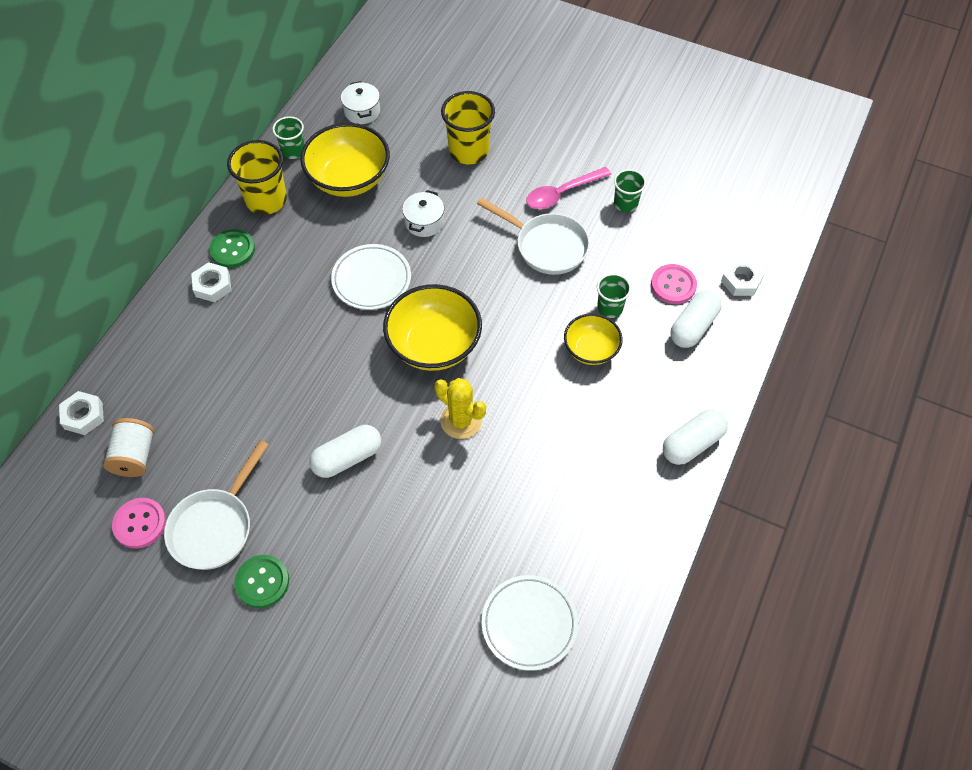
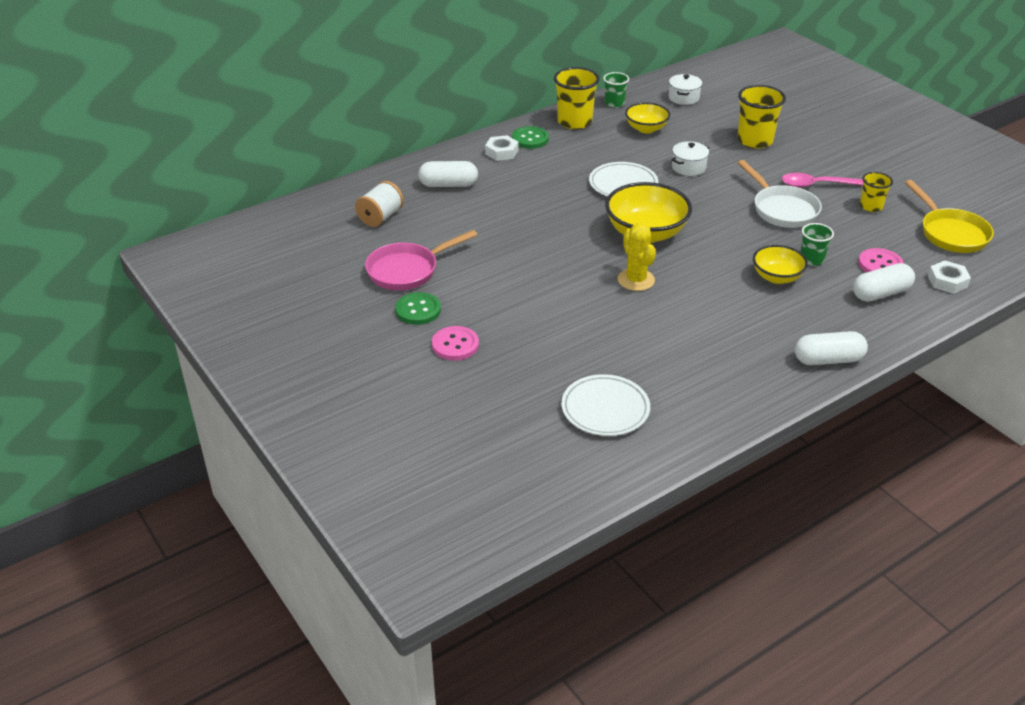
camera: 30 degrees right, 20 degrees down
white nut [59,391,104,435] -> none
pink button [112,498,166,548] -> pink button moved to [432,326,479,361]
white pan [164,440,269,570] -> pink pan [365,230,477,290]
yellow bowl [300,123,390,197] -> yellow bowl [625,102,670,133], size x0.60
white capsule [309,425,381,478] -> white capsule moved to [418,161,478,187]
green cup [614,169,646,212] -> yellow cup [860,172,893,212]
none -> yellow pan [905,180,994,253]

